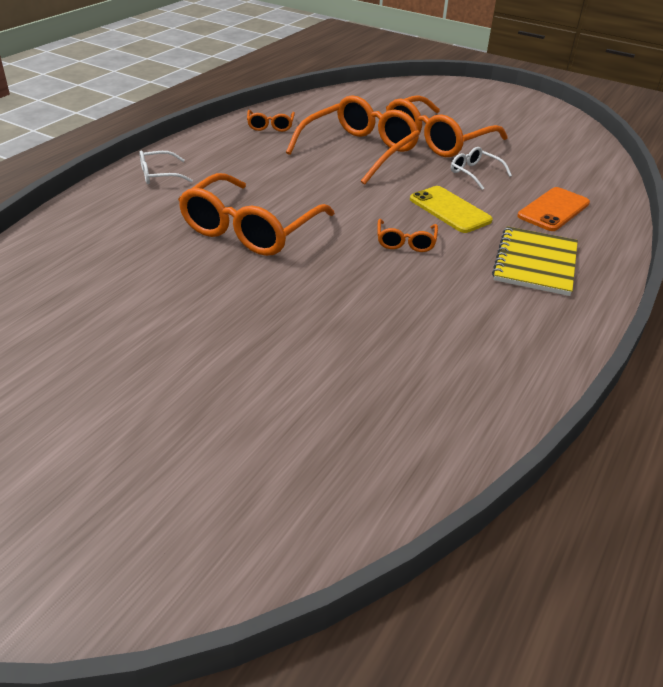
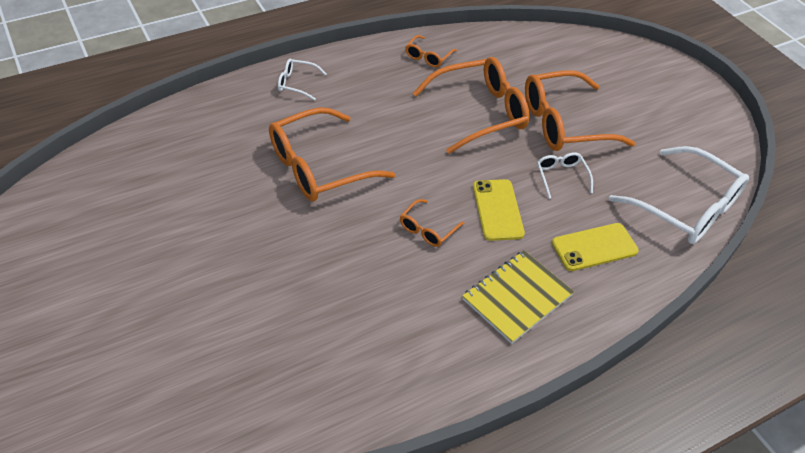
camera: 30 degrees right, 10 degrees up
orange phone [517,187,590,231] -> yellow phone [552,223,639,271]
none -> white glasses [609,146,749,244]

